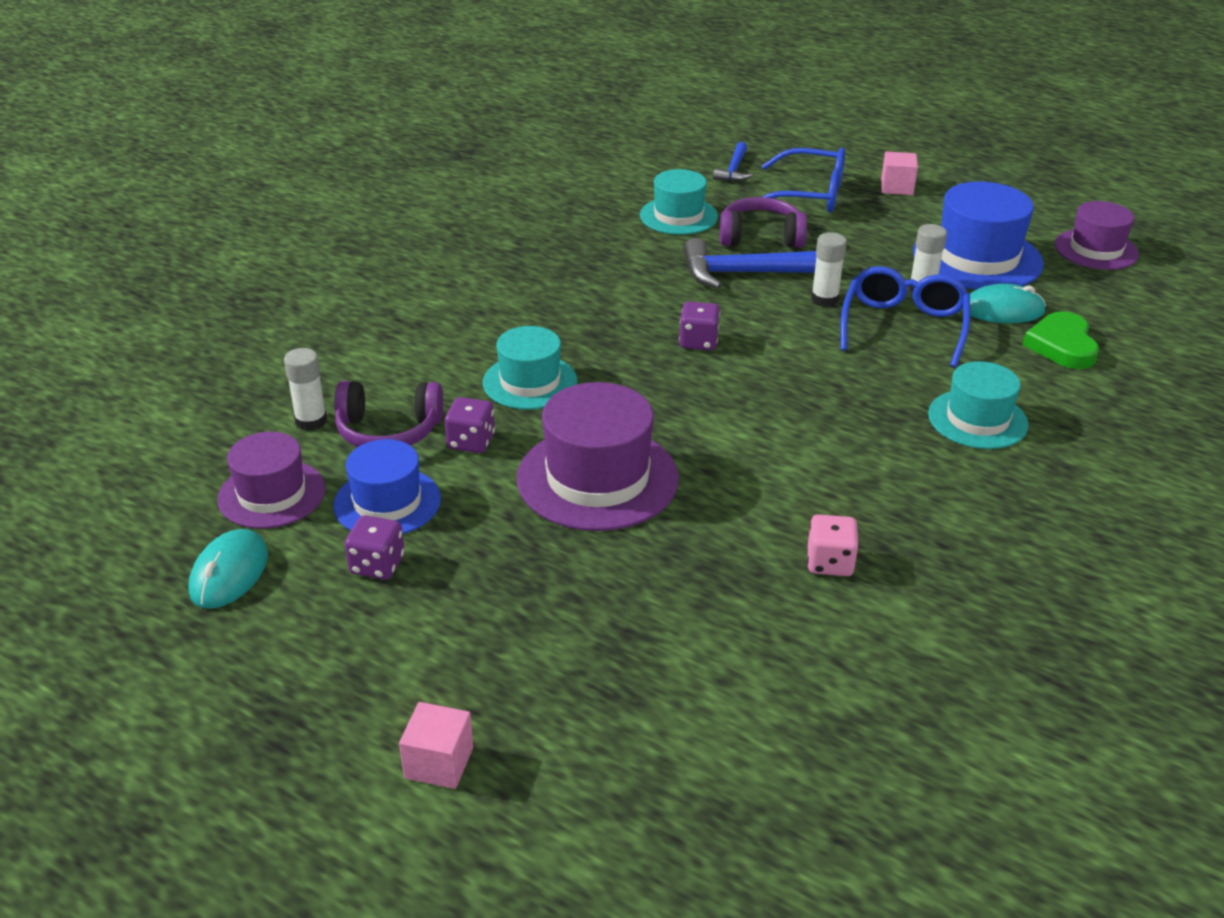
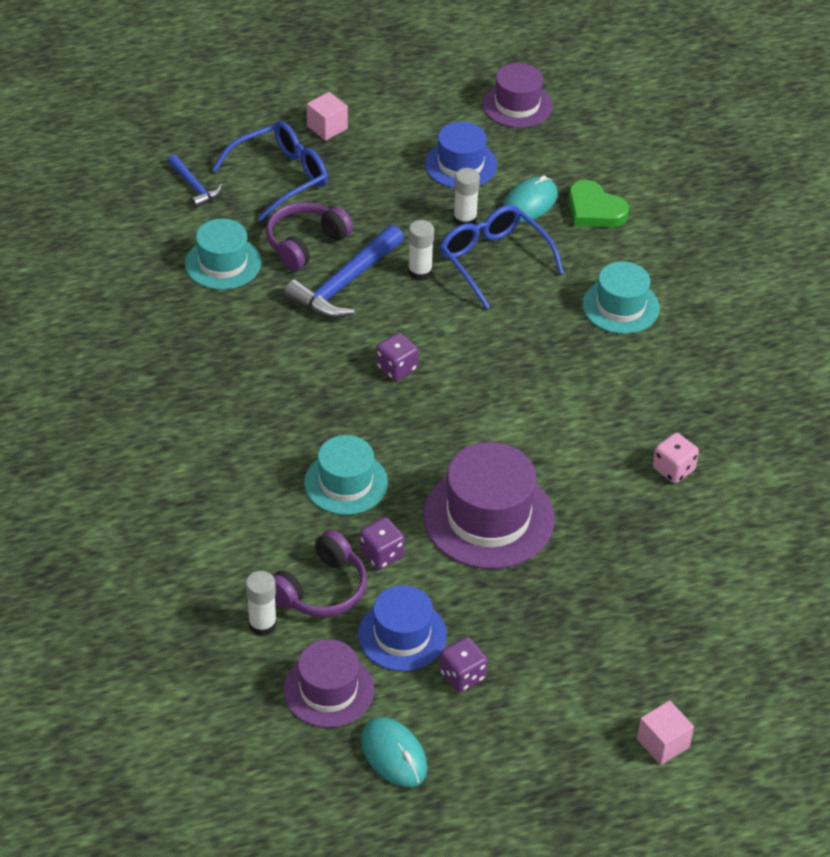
camera: 50 degrees left, 10 degrees up
blue hat [913,181,1044,290] -> blue hat [425,122,497,188], size x0.64

